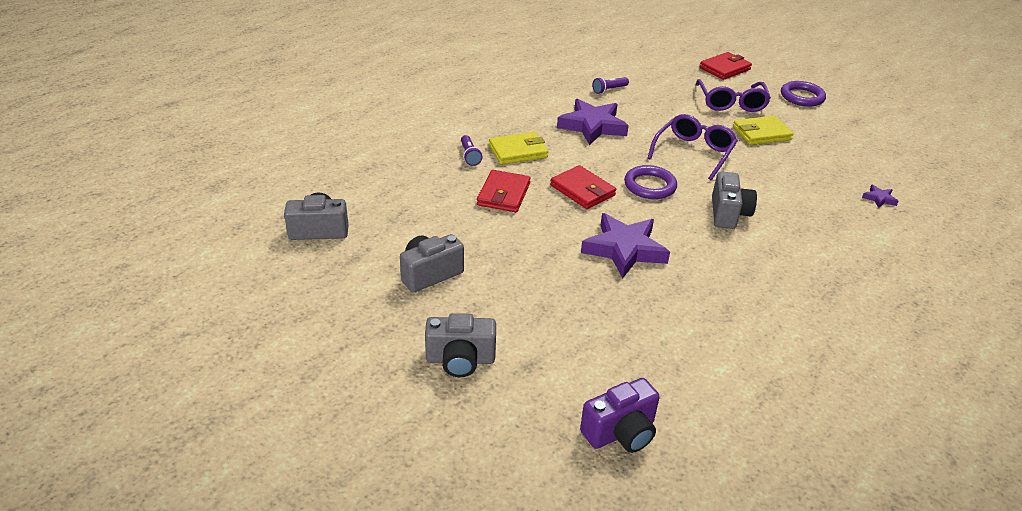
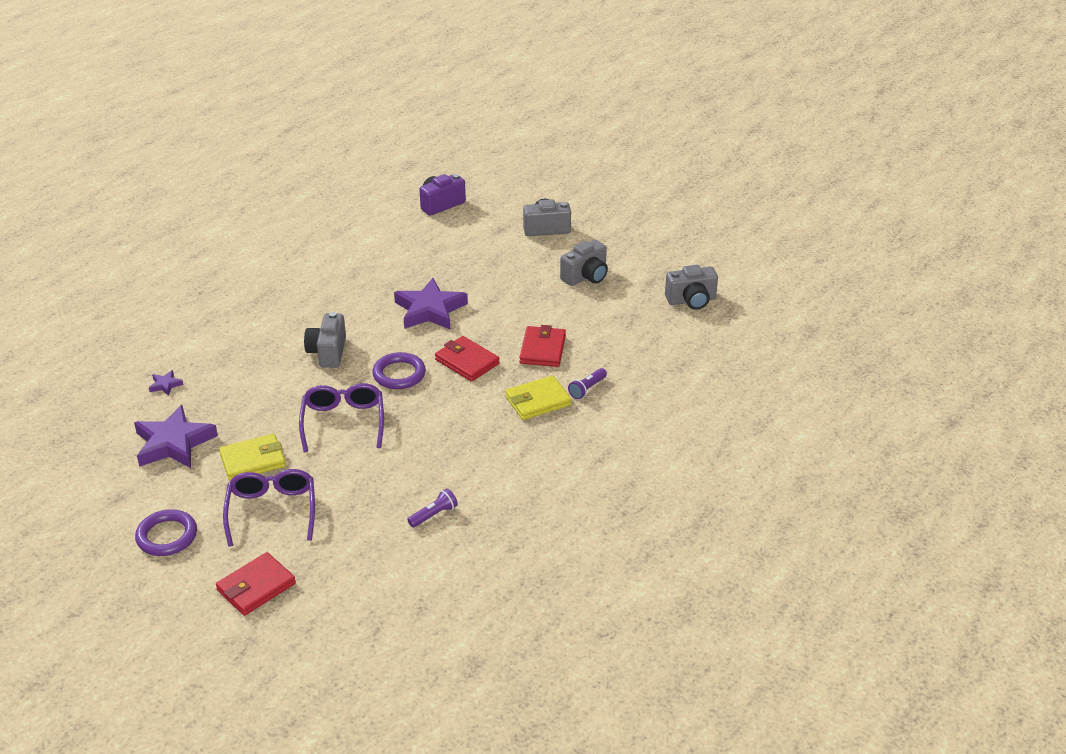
camera: 175 degrees right, 0 degrees up
purple flashlight [461,135,482,166] -> purple flashlight turned 120 degrees counterclockwise [568,368,607,399]
purple star [557,99,629,145] -> purple star moved to [134,405,218,468]
purple glasses [648,114,738,180] -> purple glasses turned 150 degrees clockwise [299,383,384,452]

